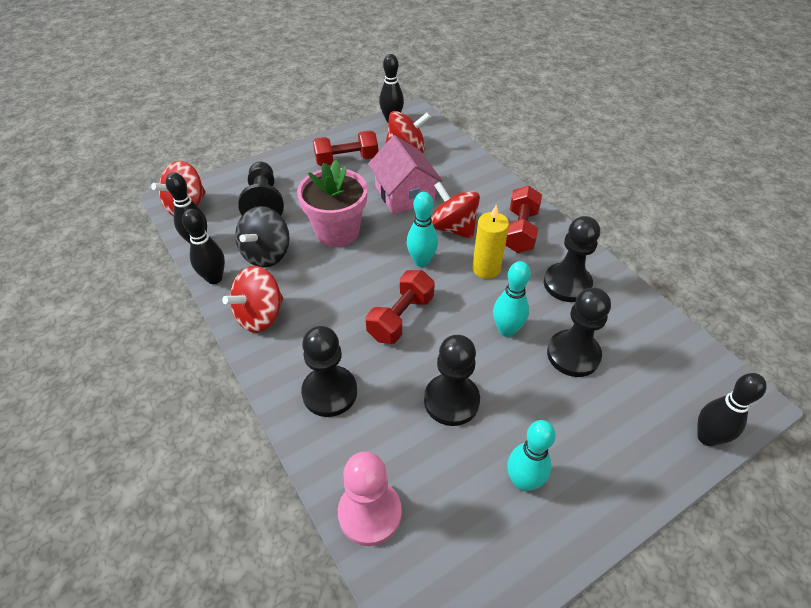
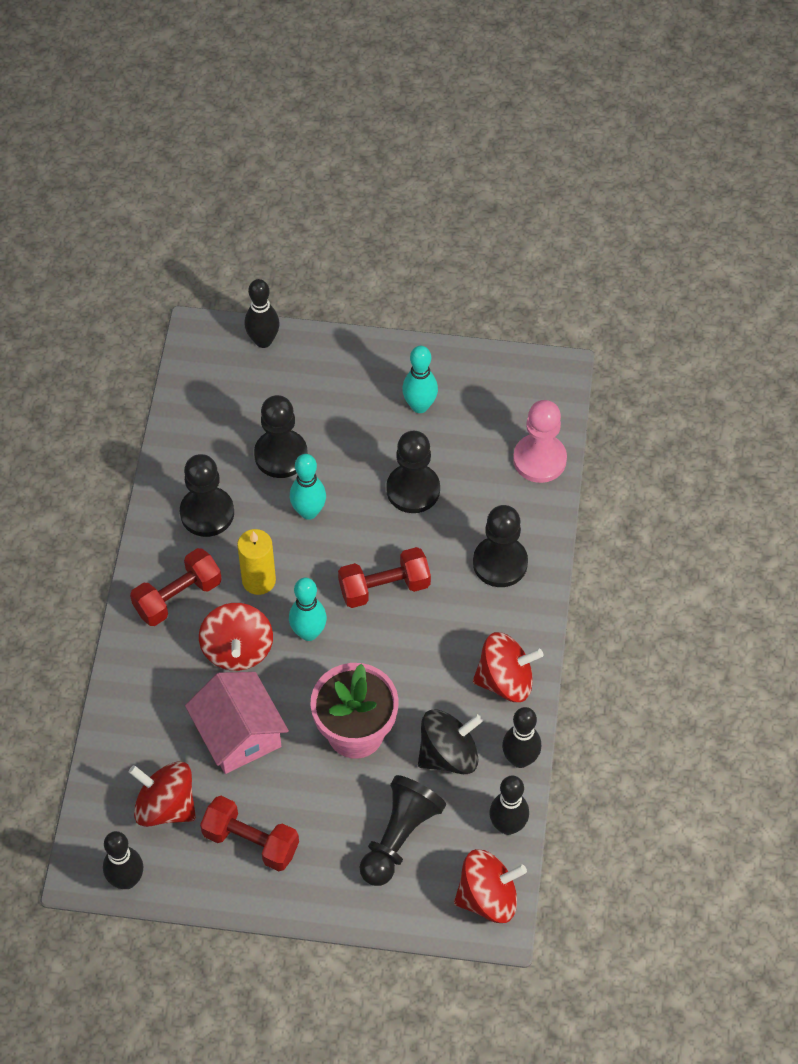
camera: 140 degrees left, 10 degrees up
pink house [368,135,442,214] -> pink house turned 45 degrees counterclockwise [185,672,289,774]

